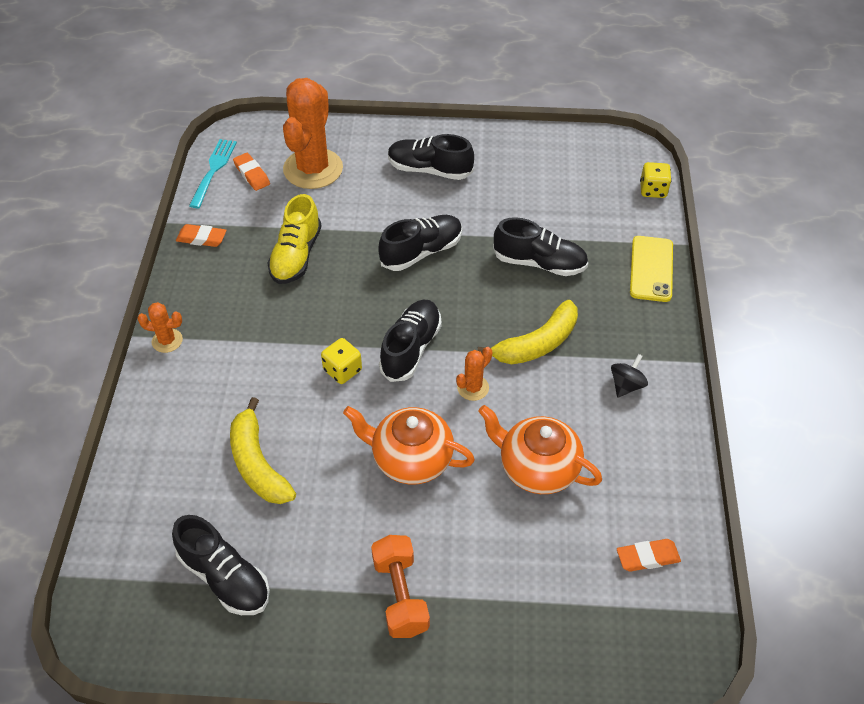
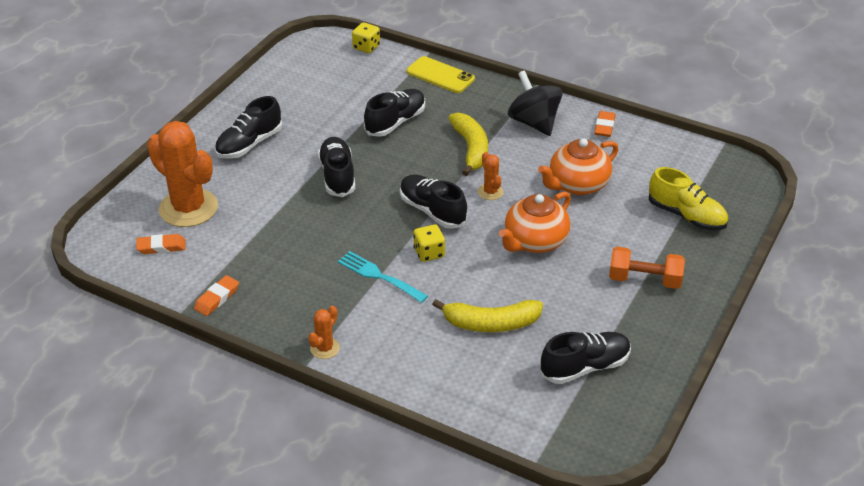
camera: 65 degrees left, 10 degrees down
turquoise fork [189,139,237,208] -> turquoise fork moved to [338,251,428,303]
yellow shoe [267,194,322,284] -> yellow shoe moved to [649,167,728,231]
black spinning top [611,354,648,397] -> black spinning top [508,71,563,136], size x1.92
orange eraser [617,539,681,572] -> orange eraser moved to [594,111,615,137]

